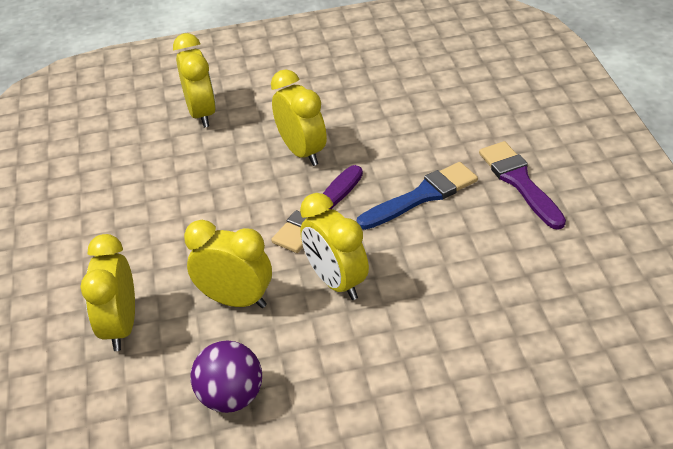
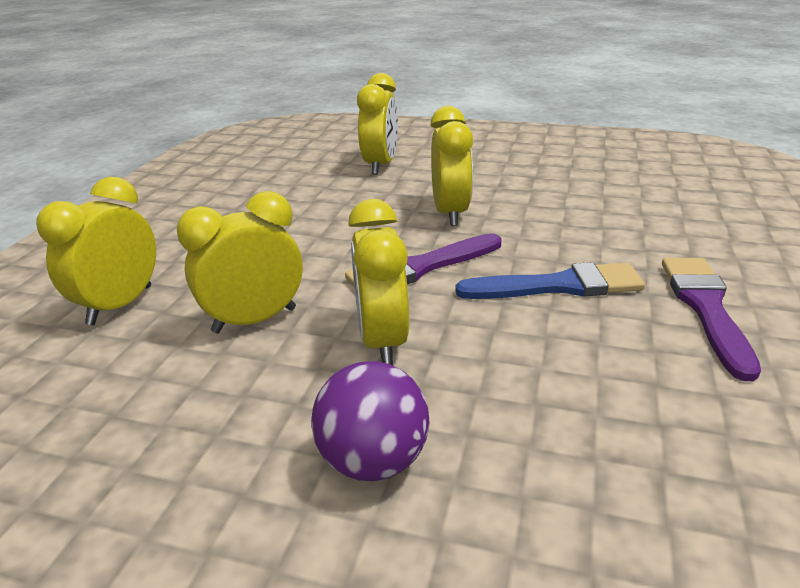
camera: 25 degrees right, 10 degrees down
yellow clock [184,220,272,308] -> yellow clock turned 75 degrees counterclockwise [176,191,303,333]
purple ball [190,340,262,413] -> purple ball moved to [311,361,429,481]

